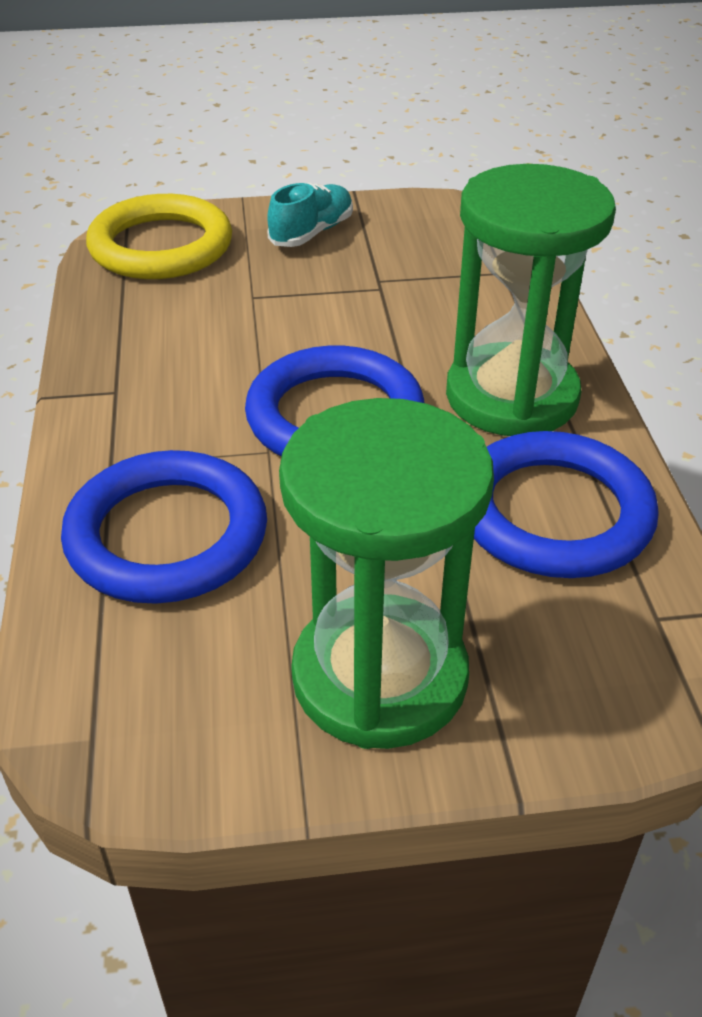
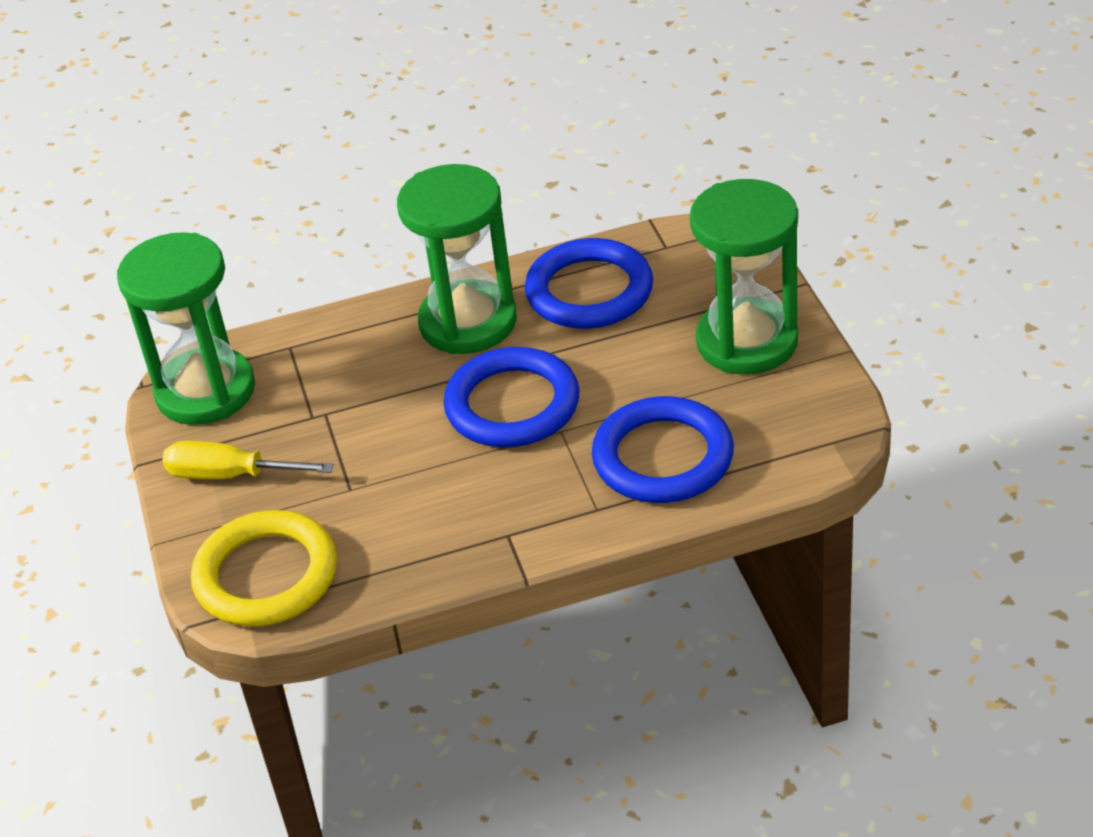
camera: 95 degrees left, 0 degrees up
turquoise shoe [267,182,353,247] -> yellow screwdriver [162,441,334,480]
none -> green hourglass [117,232,255,425]

